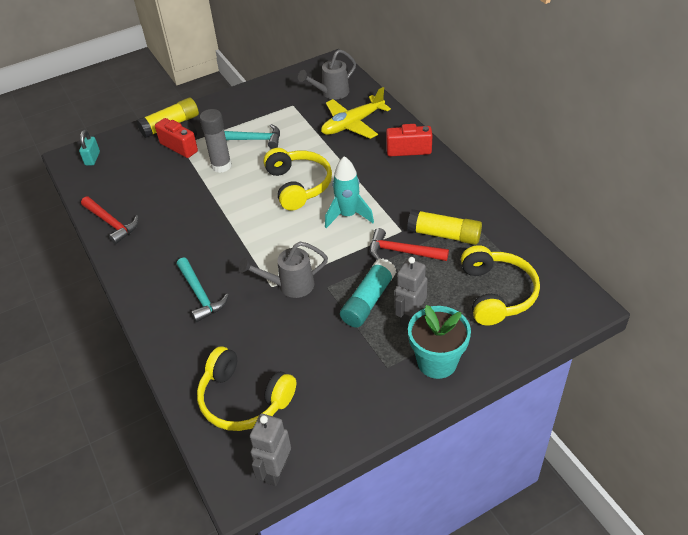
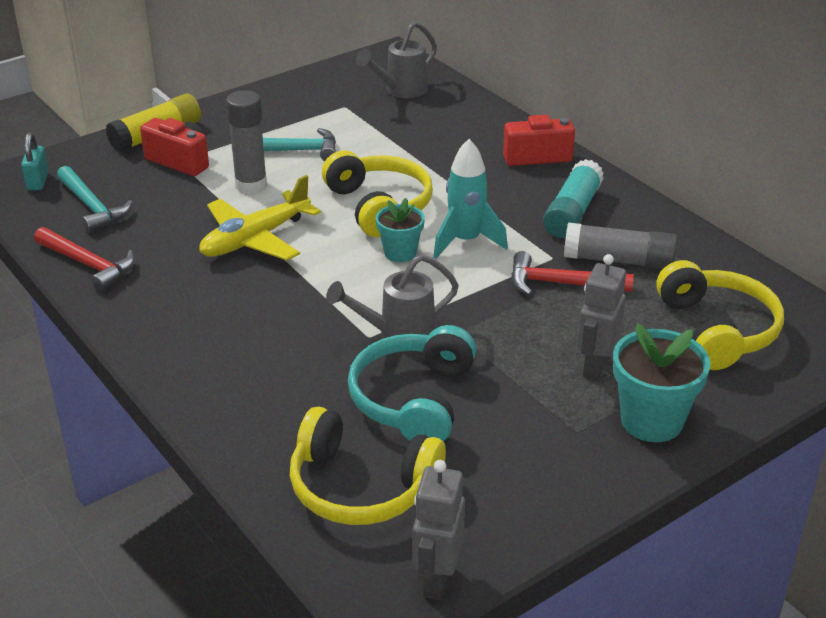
camera: 10 degrees left, 10 degrees down
turquoise hammer [177,258,229,322] -> turquoise hammer moved to [57,166,133,233]
yellow plane [321,87,391,139] -> yellow plane moved to [199,175,321,261]
turquoise glue stick [340,258,396,328] -> turquoise glue stick moved to [543,159,604,238]
yellow glue stick [407,209,482,245] -> grey glue stick [564,222,677,269]
none -> turquoise headphones [348,325,476,441]
none -> turquoise flower pot [376,198,425,262]

